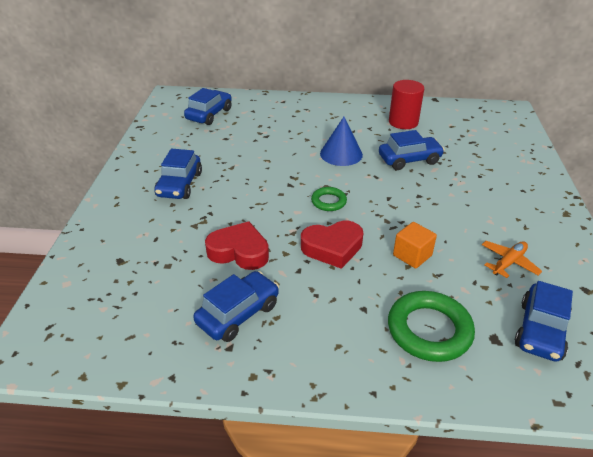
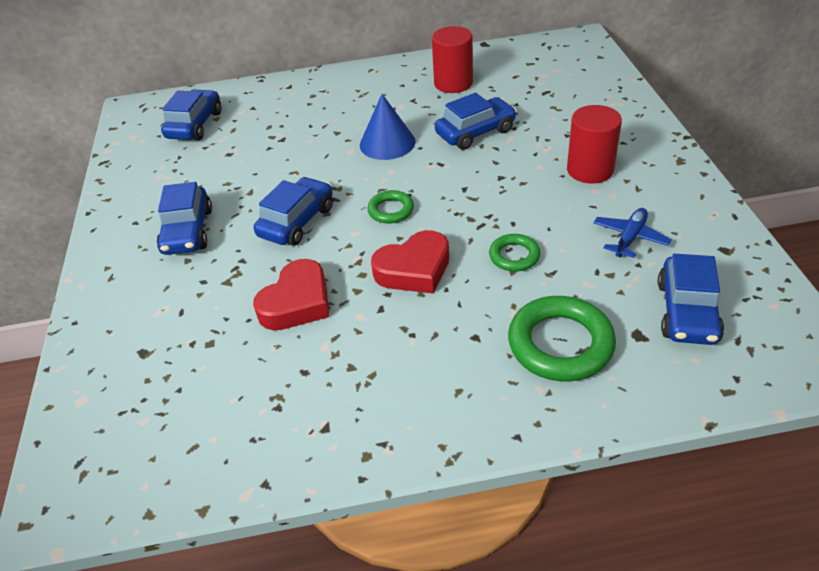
camera: 10 degrees left, 5 degrees up
blue car [193,271,279,342] -> blue car moved to [254,177,333,246]
red heart [205,221,269,270] -> red heart turned 120 degrees clockwise [253,259,329,330]
orange cube [393,222,437,269] -> green ring [489,234,540,272]
orange plane [482,241,542,278] -> blue plane [593,208,672,258]
none -> red cylinder [567,105,622,184]

